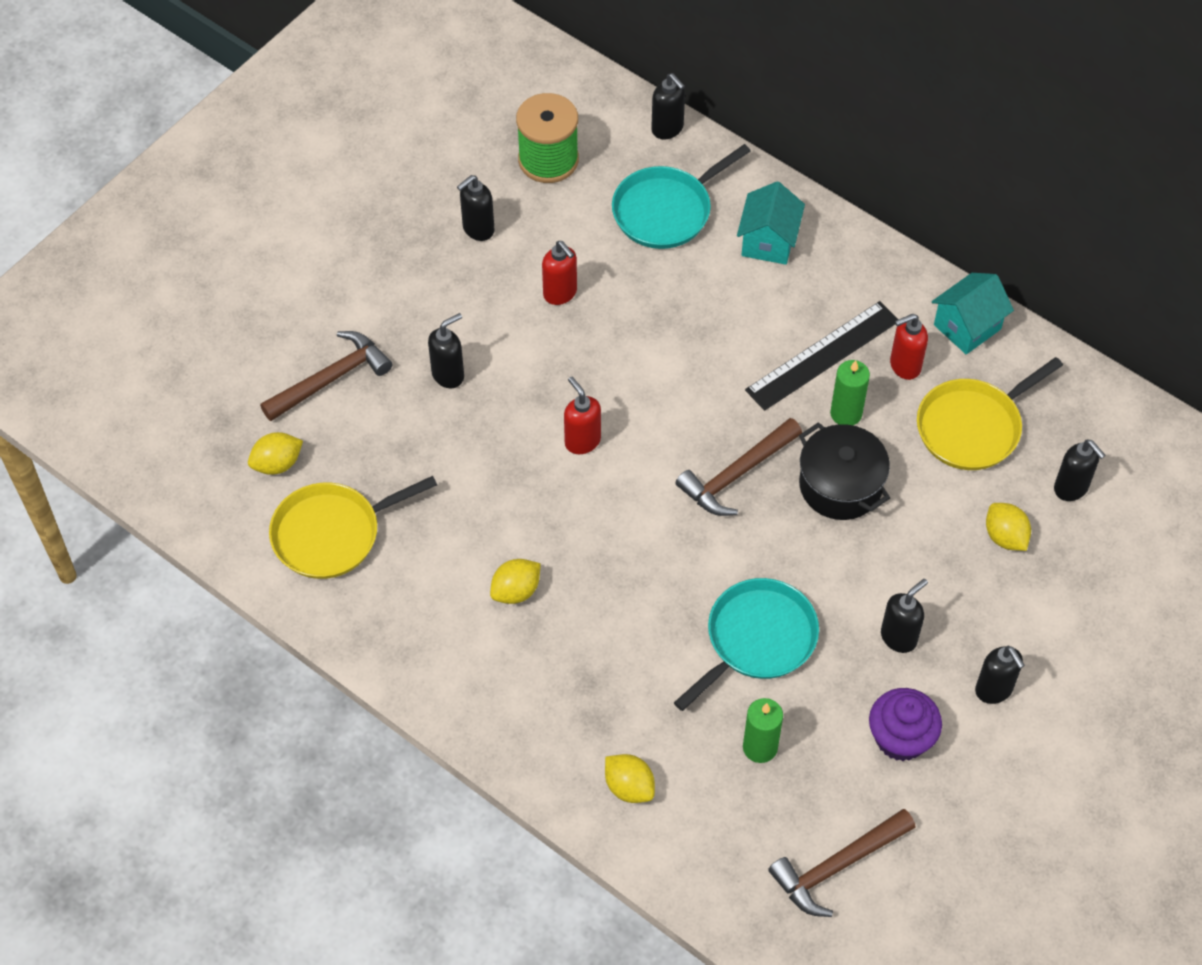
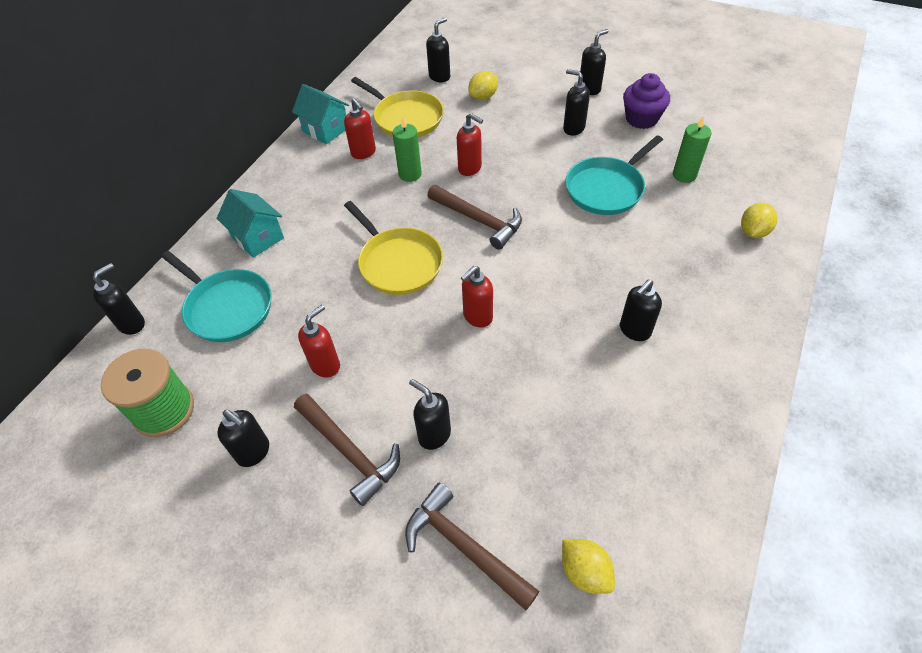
camera: 100 degrees left, 5 degrees down
yellow pan [269,476,437,579] -> yellow pan moved to [344,201,443,295]
yellow lemon [490,559,541,604] -> black soap dispenser [620,279,662,341]
turquoise pan [674,578,819,711] -> turquoise pan turned 75 degrees counterclockwise [565,135,663,215]
turquoise house [737,181,805,265] -> turquoise house turned 45 degrees clockwise [216,189,284,258]
black ruler [745,301,899,411] -> none
brown hammer [768,809,916,917] -> brown hammer moved to [294,394,400,506]
black pot [799,422,890,520] -> red soap dispenser [457,113,483,176]

